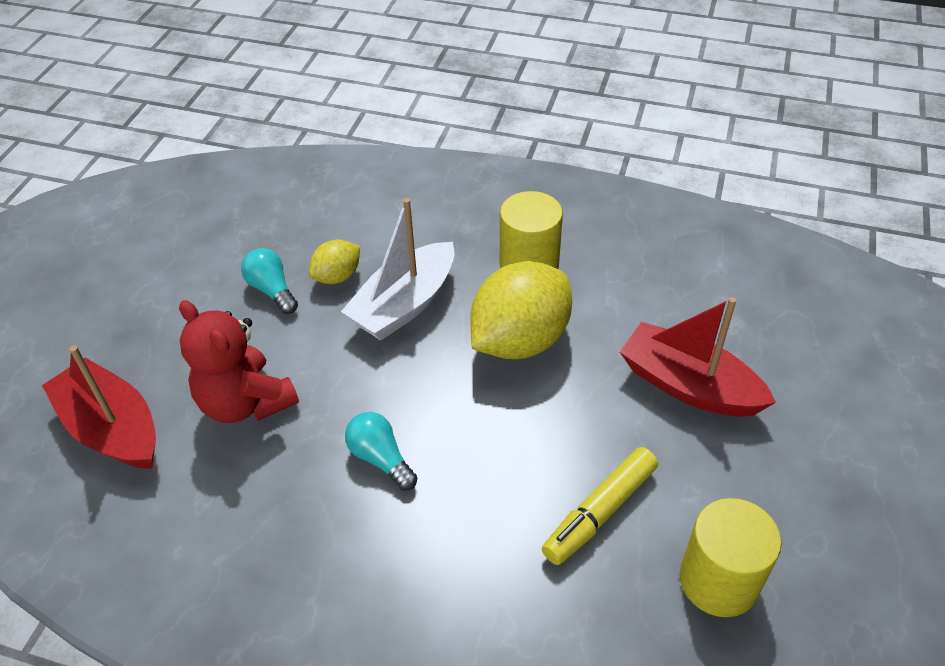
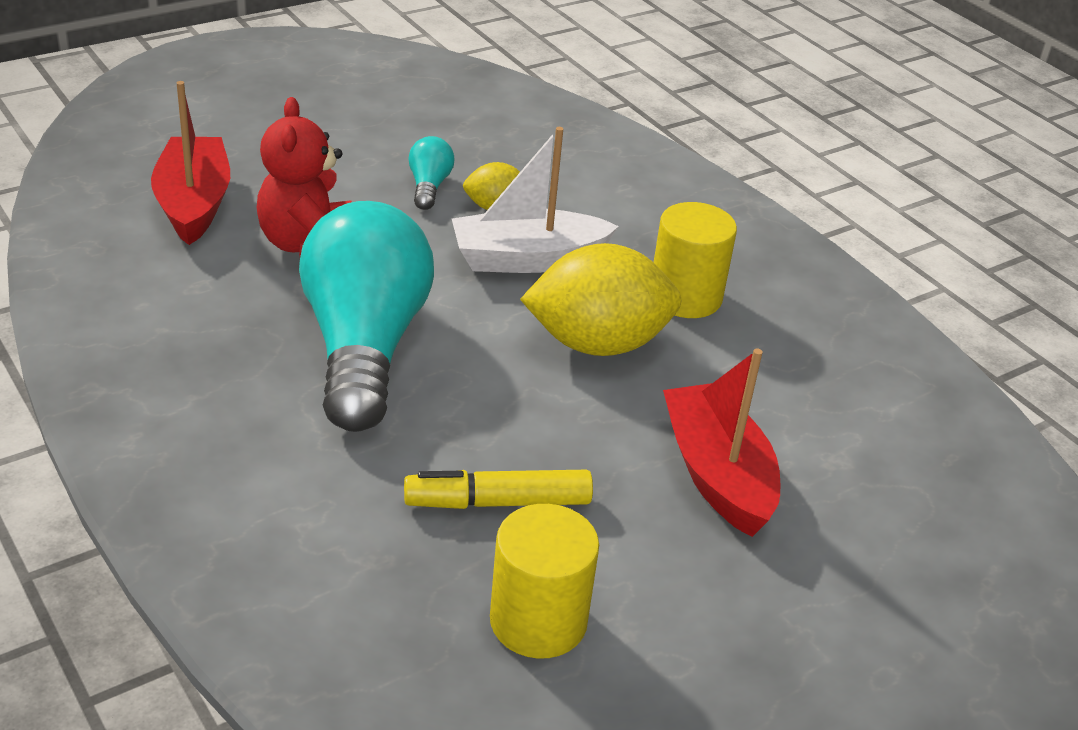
camera: 35 degrees right, 10 degrees down
turquoise light bulb [345,412,417,490] -> turquoise light bulb [299,201,434,432], size x2.48

